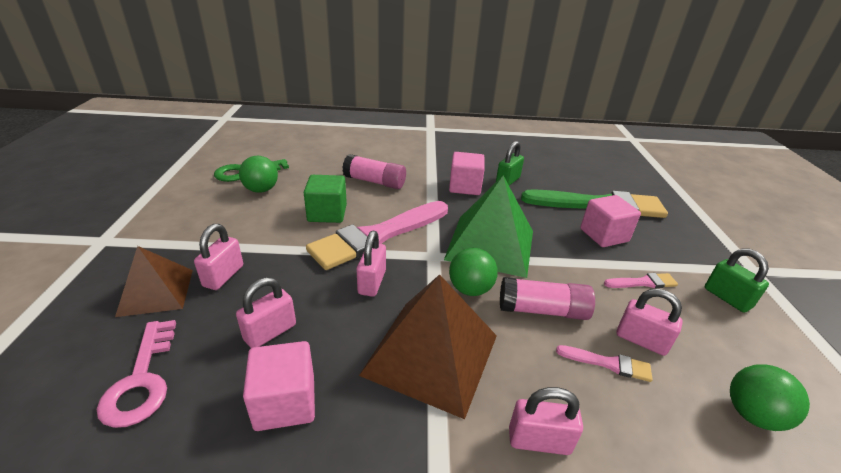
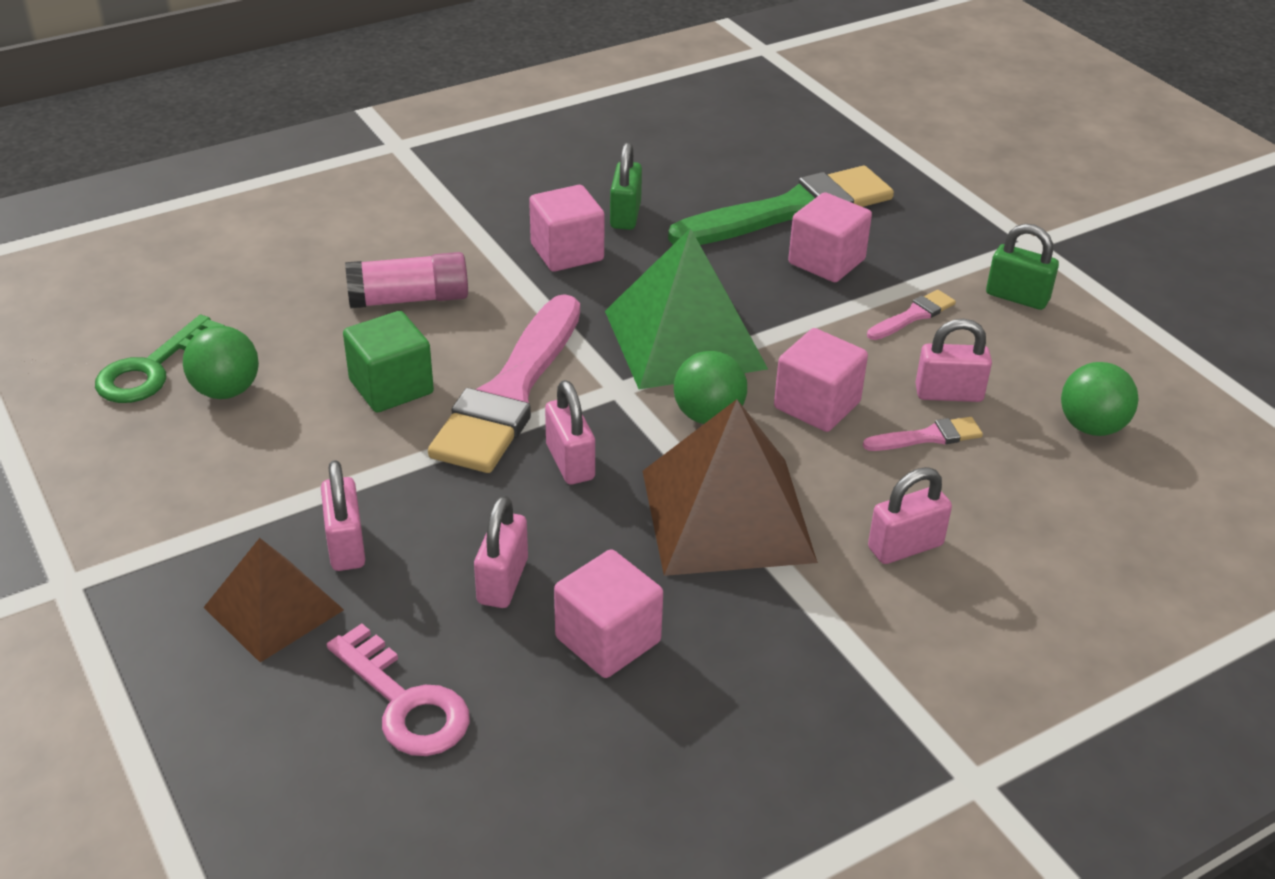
camera: 30 degrees left, 5 degrees up
pink glue stick [500,277,595,320] -> pink cube [774,328,868,432]

